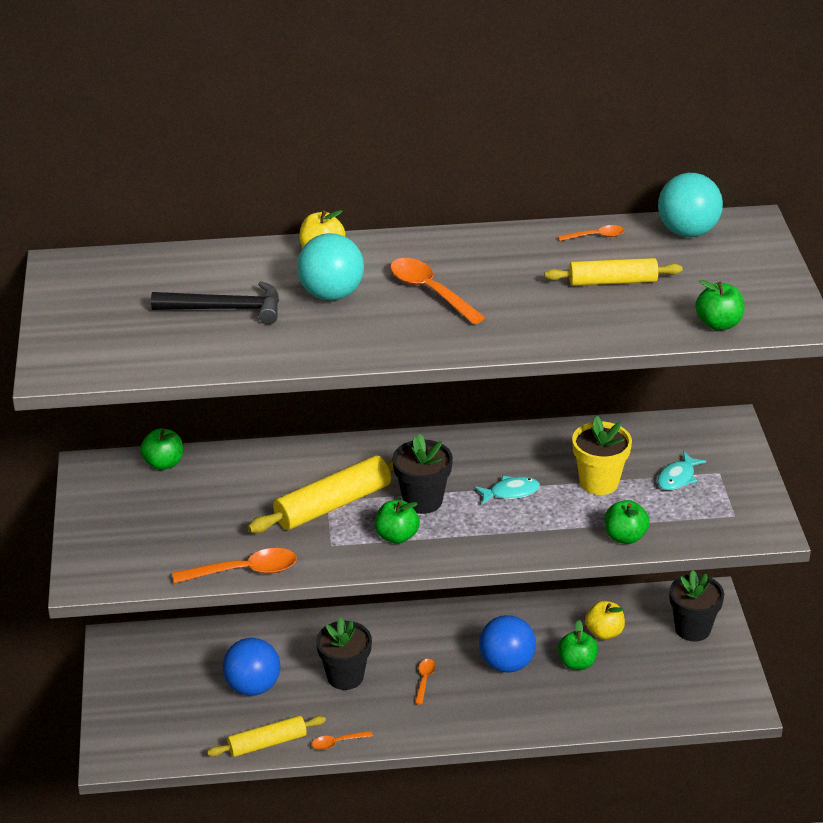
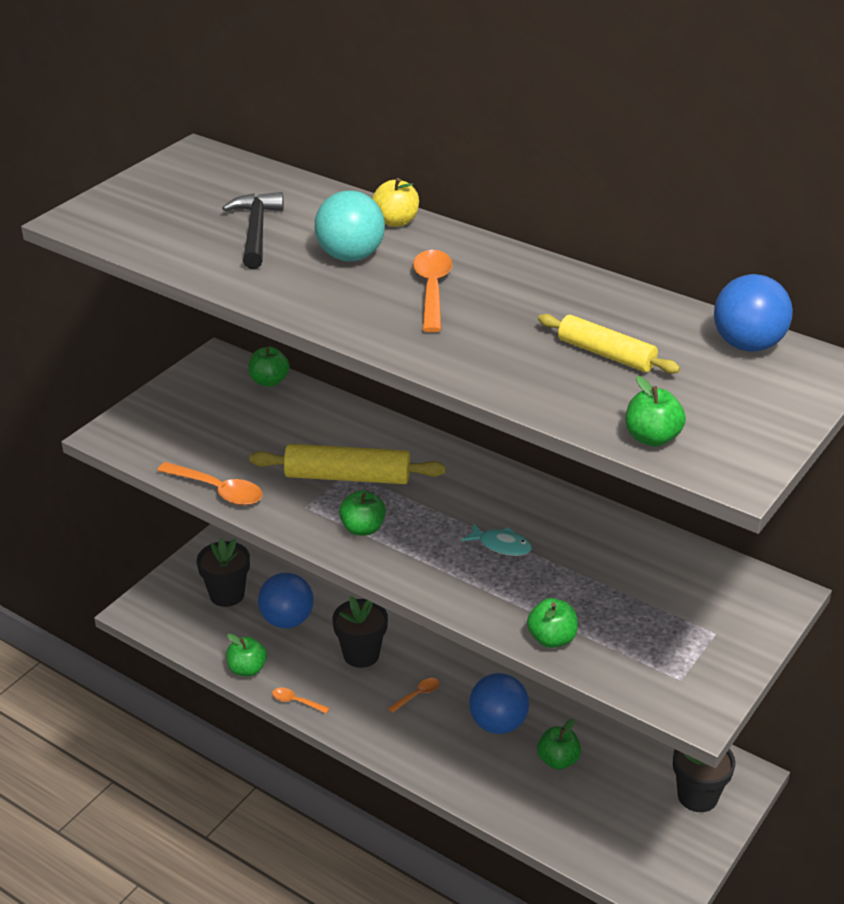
camera: 40 degrees right, 0 degrees up
black hammer [151,281,279,324] -> black hammer turned 135 degrees counterclockwise [222,192,284,269]
yellow rolling pin [207,715,326,757] -> green apple [226,634,267,677]
black flower pot [392,434,453,514] -> black flower pot moved to [197,538,250,607]
orange spoon [558,225,624,241] -> none
yellow flower pot [572,416,632,495] -> none
yellow apple [585,601,625,640] -> none
turquoise fish [657,452,706,490] -> none
turquoise ball [658,173,723,237] -> blue ball [714,274,793,352]

